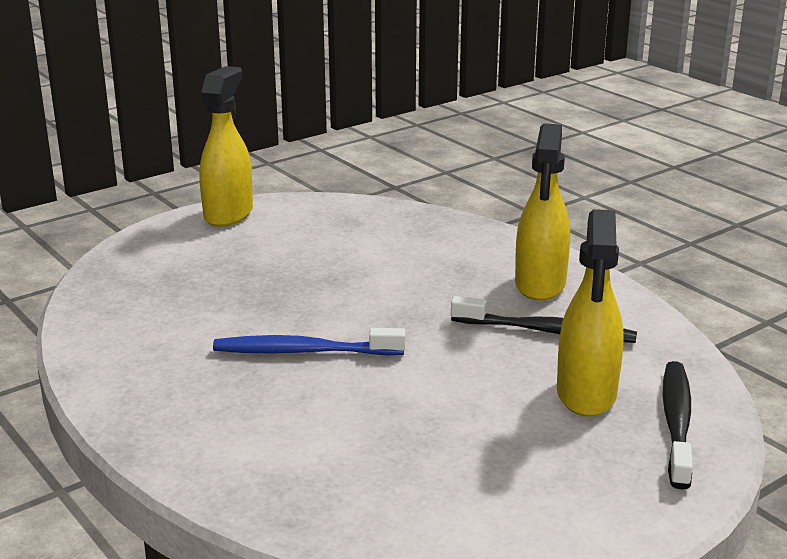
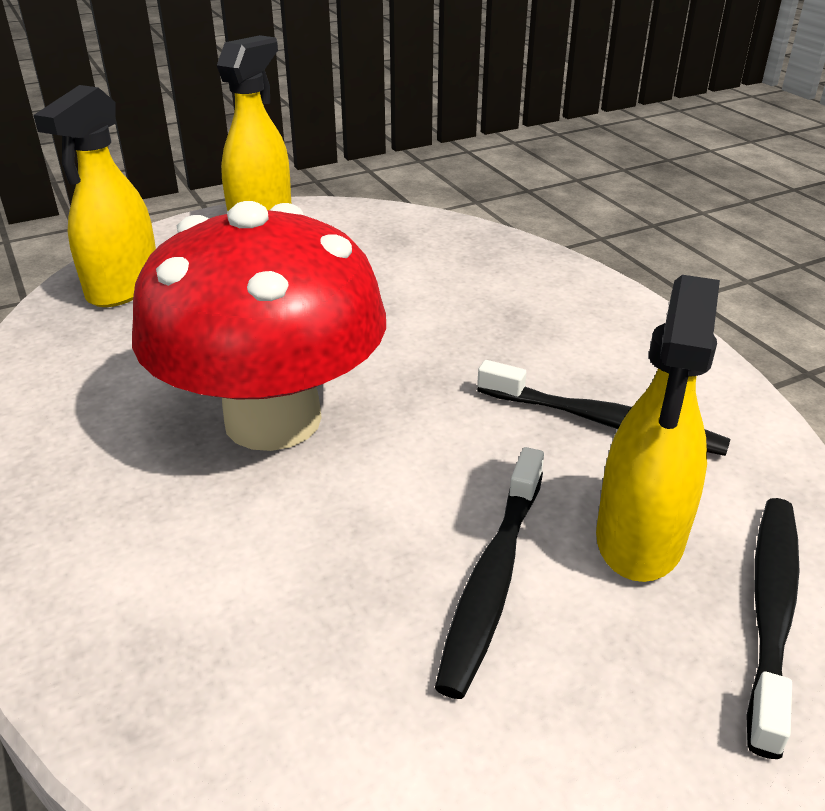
camera: 10 degrees right, 10 degrees up
blue toothbrush [213,328,405,356] -> red mushroom [132,201,386,451]
yellow spray bottle [515,123,570,301] -> yellow spray bottle moved to [34,85,156,307]
none -> black toothbrush [435,447,544,699]

